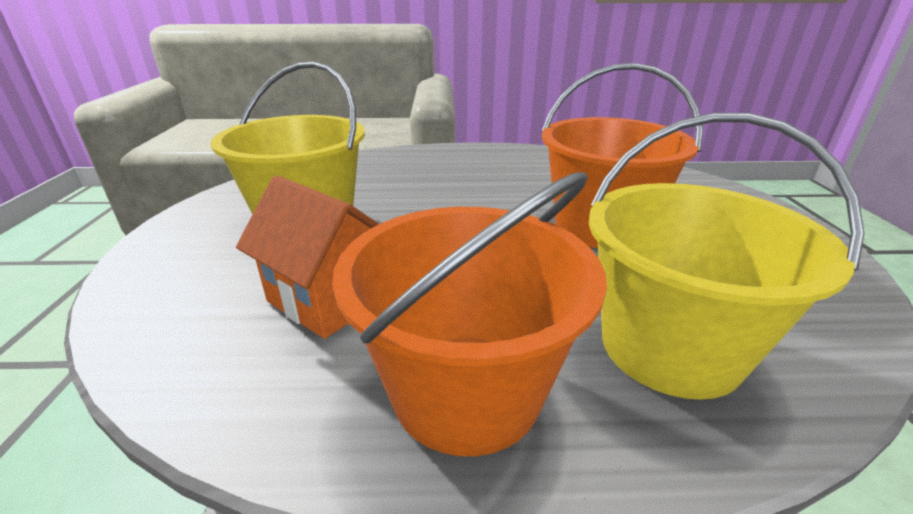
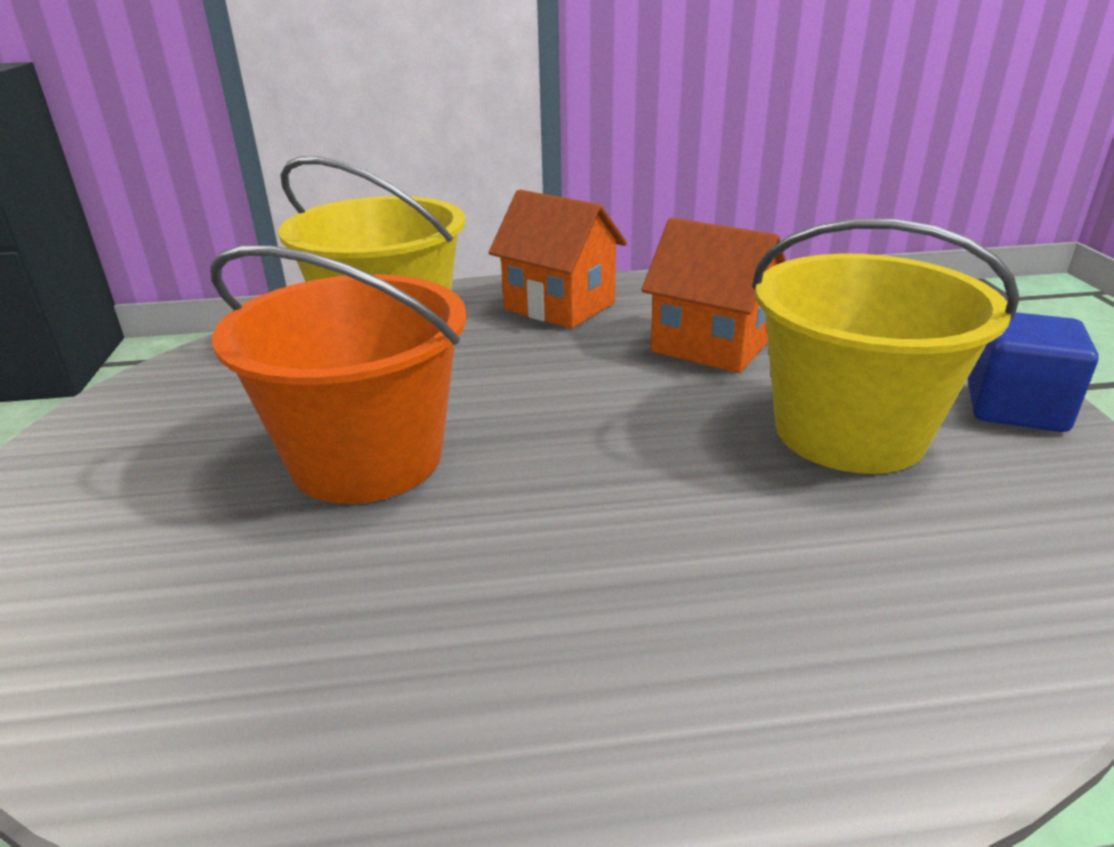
camera: 175 degrees right, 0 degrees up
orange bucket [332,172,607,456] -> orange house [489,190,627,329]
none -> blue cube [968,312,1099,432]

